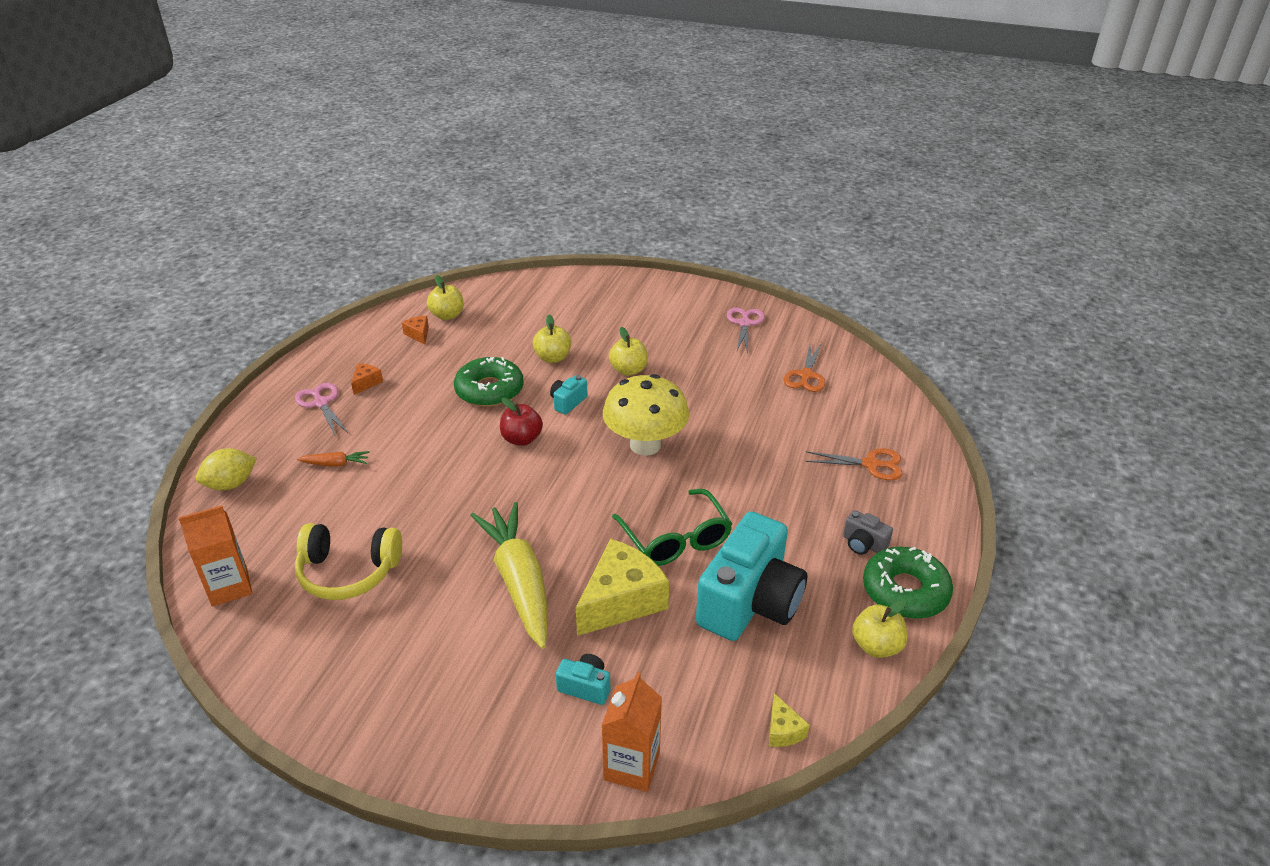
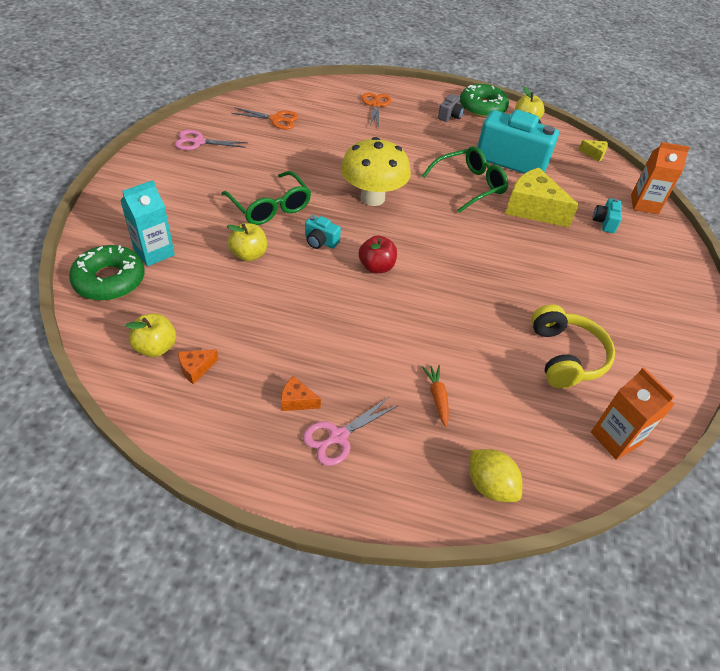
camera: 100 degrees left, 10 degrees up
green donut [454,357,524,407] -> green donut moved to [69,245,145,301]
yellow carrot [470,502,548,649] -> none
yellow apple [609,327,648,376] -> green glasses [221,171,311,225]
yellow cheese [769,693,810,747] -> yellow cheese turned 45 degrees clockwise [579,140,608,162]
none -> turquoise carton [120,180,175,266]

